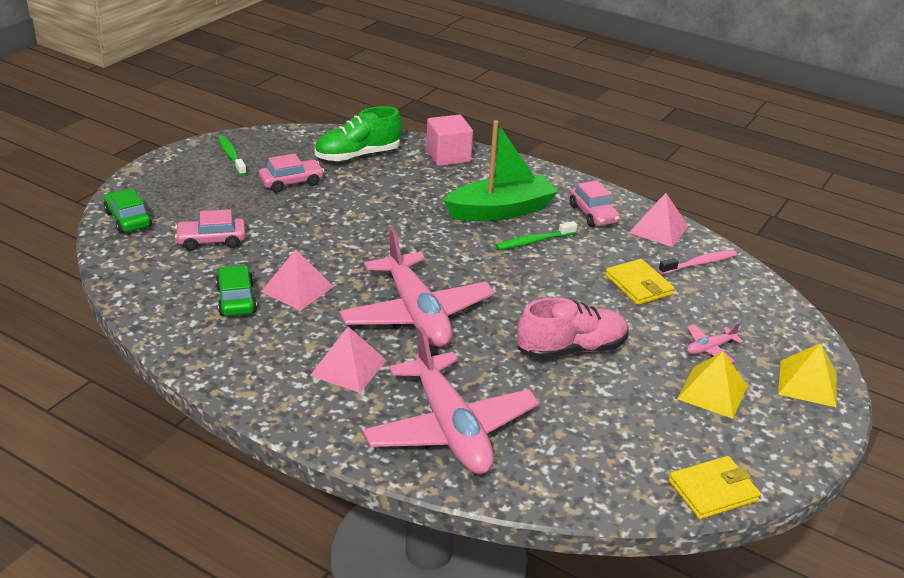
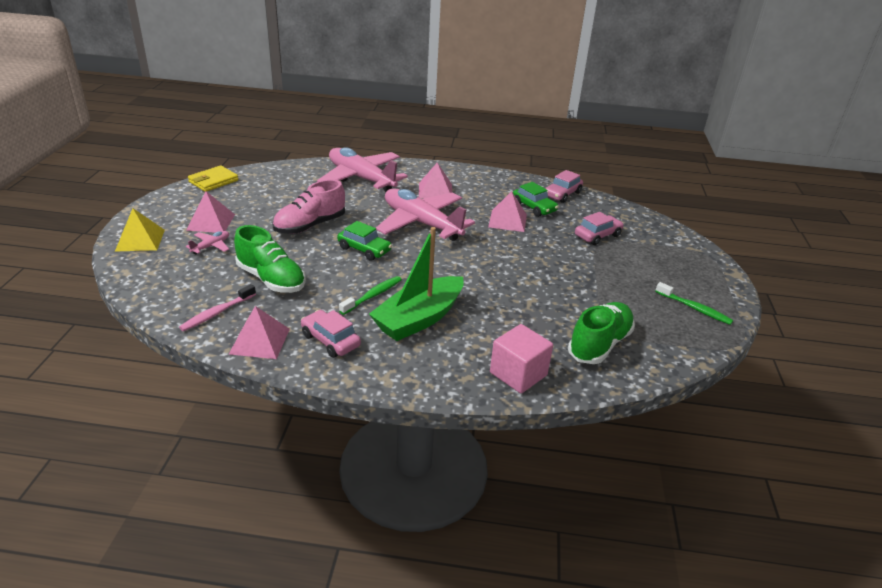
camera: 155 degrees right, 0 degrees up
green car [104,189,152,234] -> green car moved to [337,221,392,261]
pink car [259,153,325,192] -> pink car moved to [545,170,583,203]
yellow wallet [605,259,674,305] -> green shoe [234,225,306,293]
yellow pyramid [677,352,748,419] -> pink pyramid [186,191,235,233]

